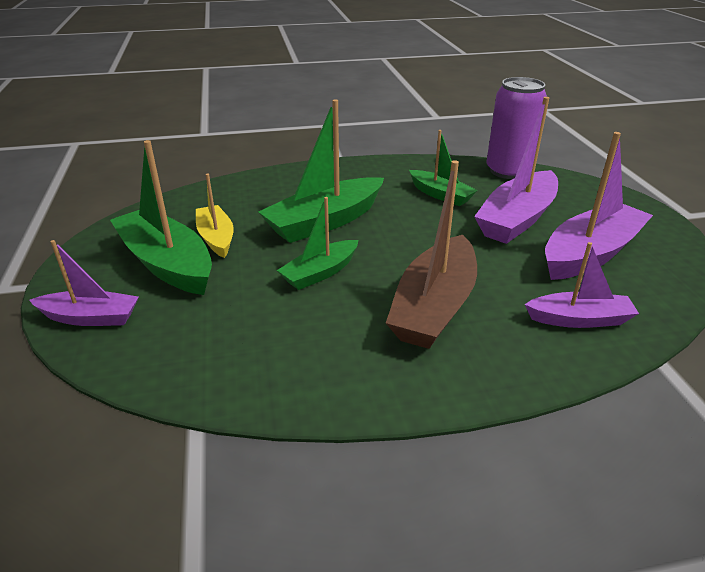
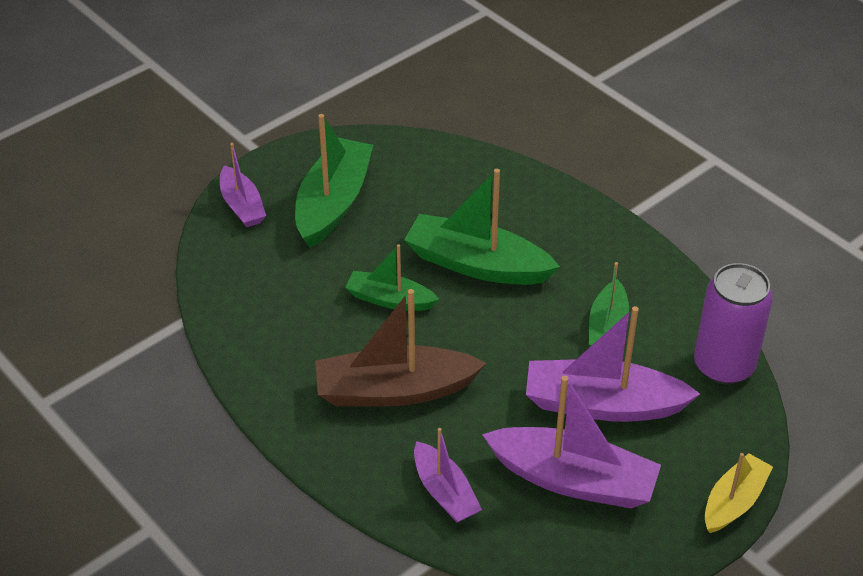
camera: 60 degrees right, 10 degrees up
yellow boat [196,174,234,258] -> yellow boat moved to [705,453,773,533]

